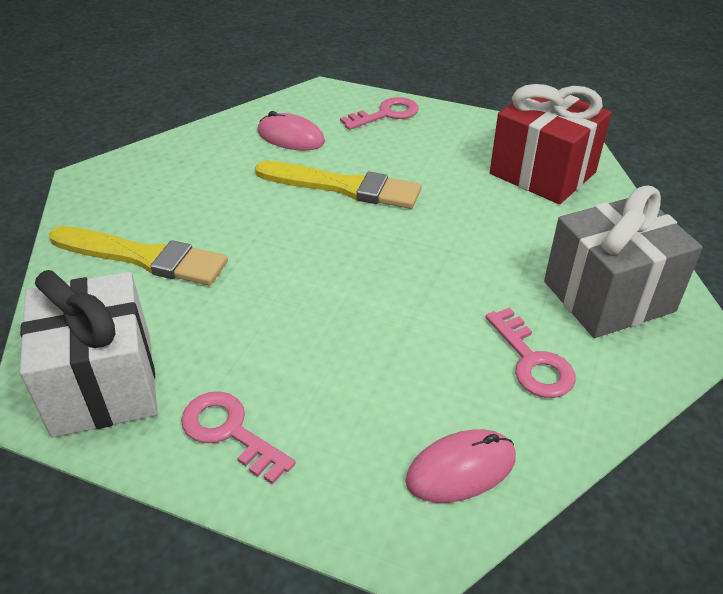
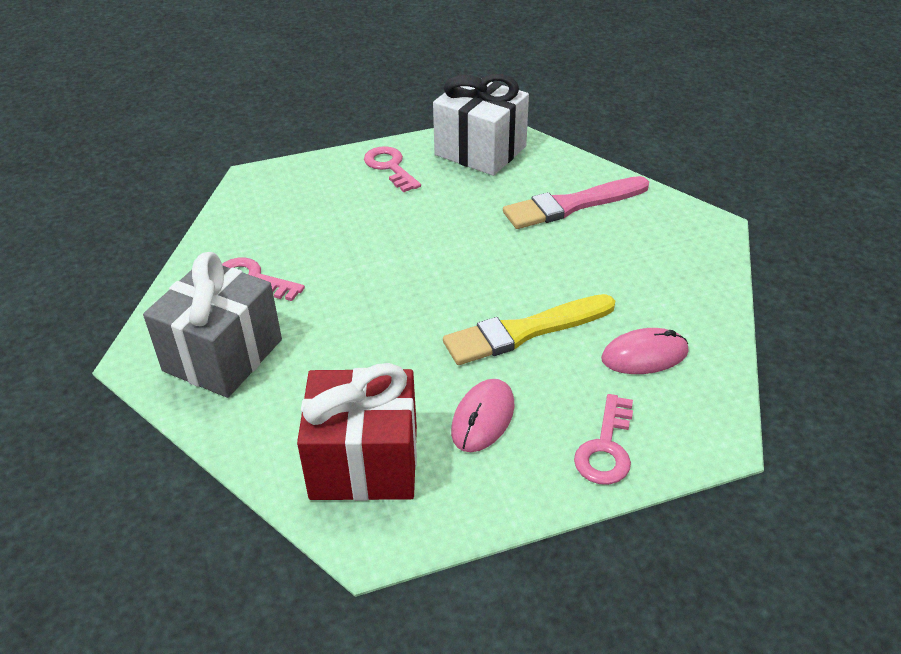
camera: 140 degrees right, 0 degrees up
yellow brush [49,226,228,286] -> pink brush [503,176,649,229]
pink key [181,391,296,485] -> pink key turned 120 degrees counterclockwise [364,146,421,192]
pink mouse [405,429,516,503] -> pink mouse moved to [451,379,514,452]

